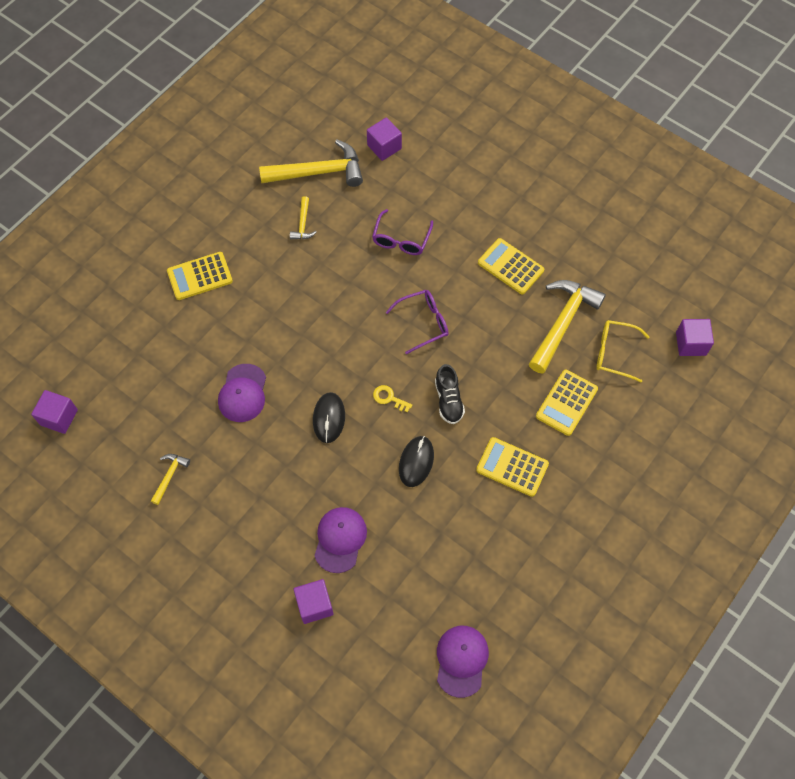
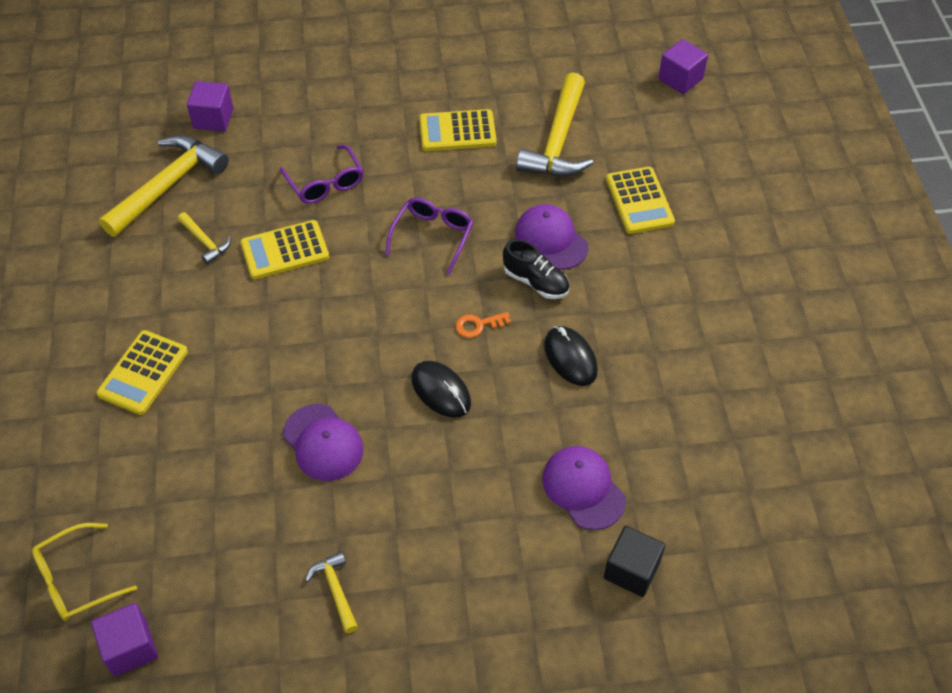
camera: 45 degrees left, 10 degrees down
purple cube [294,579,334,624] -> black cube [604,526,665,597]
yellow key [373,385,412,413] -> orange key [455,312,511,338]
purple cap [437,626,489,698] -> purple cap moved to [515,204,589,270]
yellow calculator [476,437,549,497] -> yellow calculator moved to [240,220,329,279]
yellow hammer [529,280,606,374] -> yellow hammer turned 150 degrees counterclockwise [516,73,593,176]
yellow glasses [596,320,649,382] -> yellow glasses moved to [32,523,137,621]

